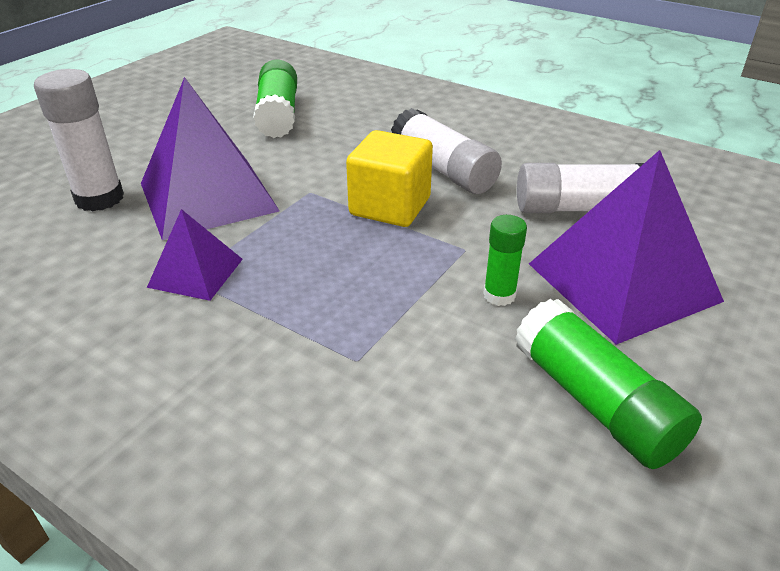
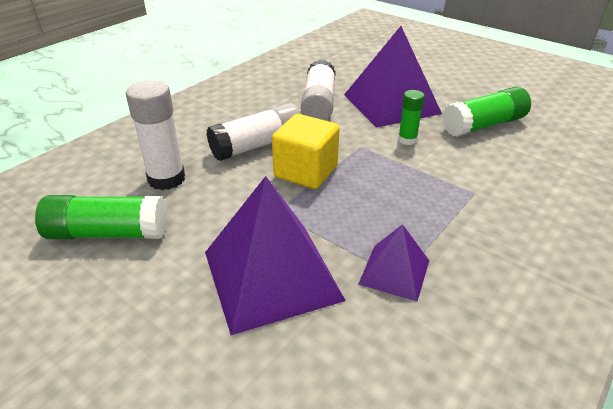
camera: 85 degrees left, 0 degrees up
white glue stick [34,69,124,211] -> white glue stick moved to [126,80,185,190]

